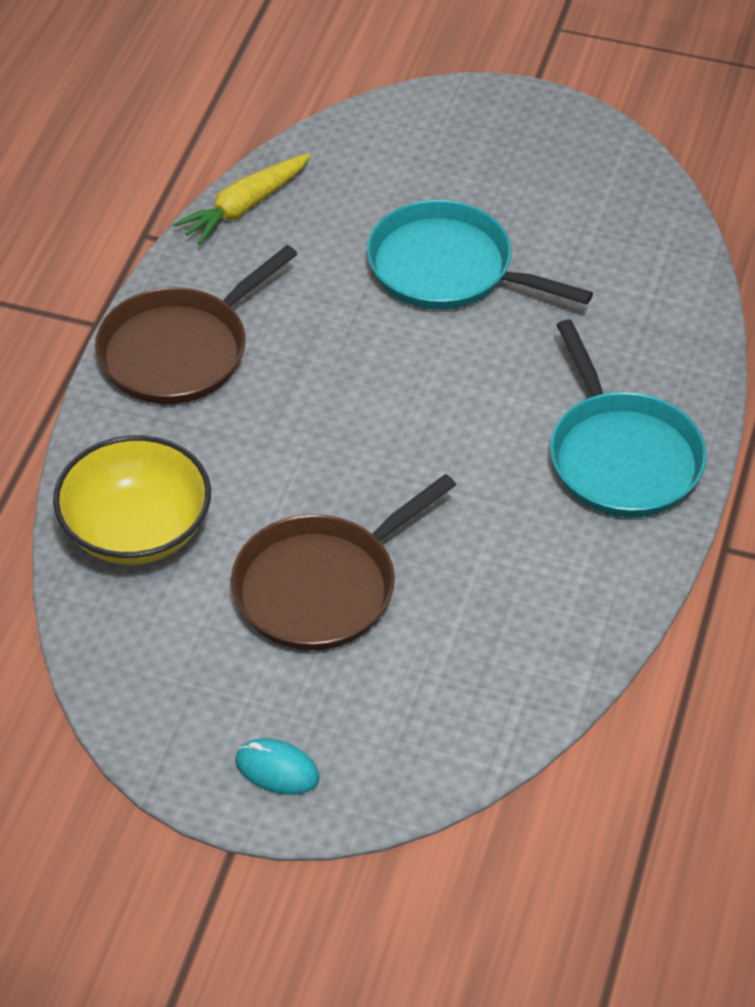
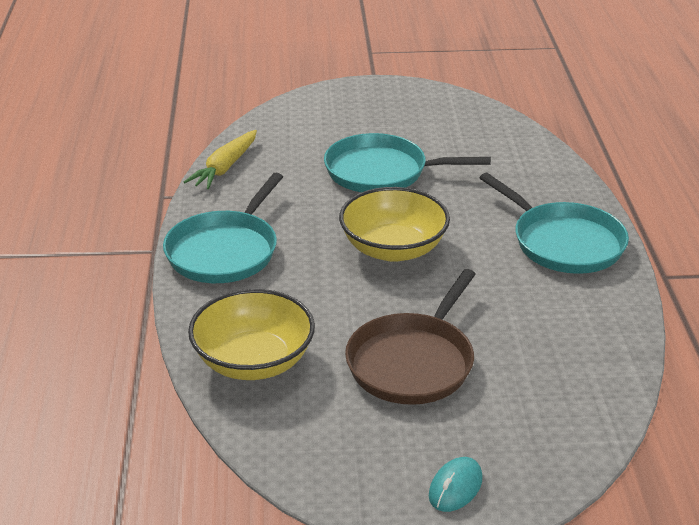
camera: 20 degrees left, 15 degrees down
brown pan [95,245,298,404] -> turquoise pan [163,173,283,283]
turquoise mouse [235,738,320,795] -> turquoise mouse turned 60 degrees counterclockwise [429,457,483,512]
none -> yellow bowl [339,187,450,262]

